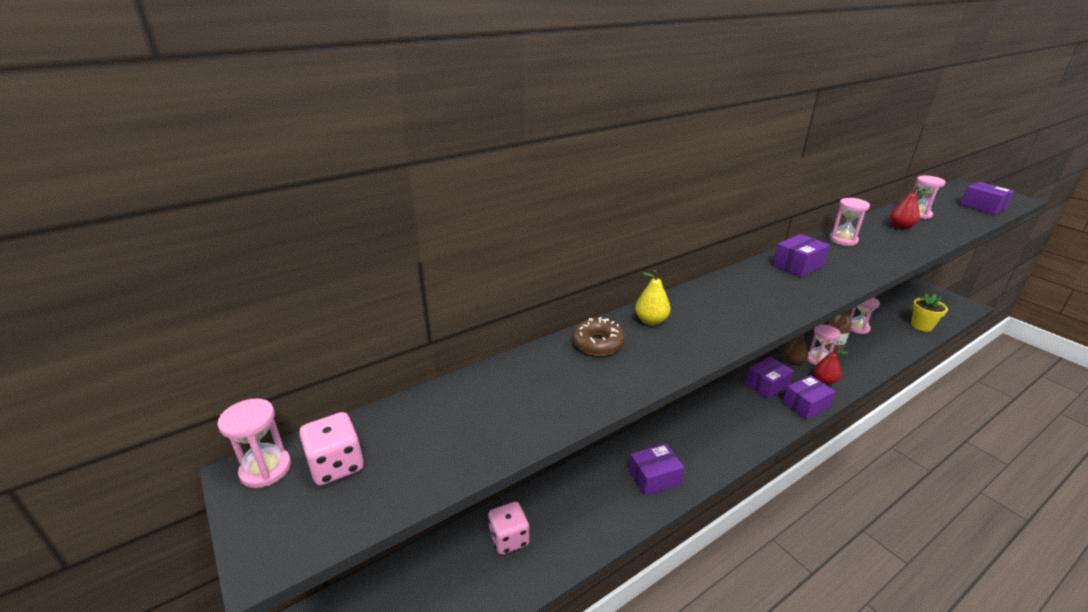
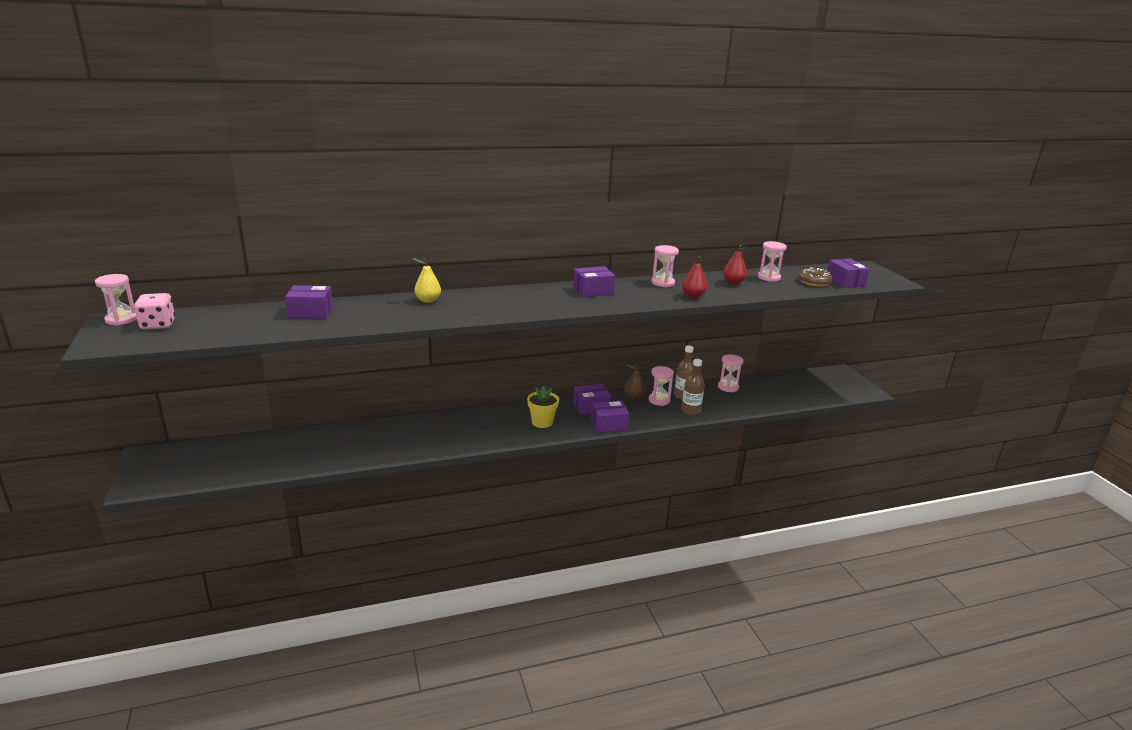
camera: 15 degrees right, 5 degrees down
pink dice [488,502,530,555] -> none
brown donut [572,317,625,356] -> brown donut moved to [798,267,833,287]
purple box [629,443,684,496] -> purple box moved to [285,285,333,318]
red pear [814,347,848,384] -> red pear moved to [682,256,707,298]
yellow flower pot [911,293,948,331] -> yellow flower pot moved to [527,386,559,428]
none -> brown bottle [682,359,705,415]

